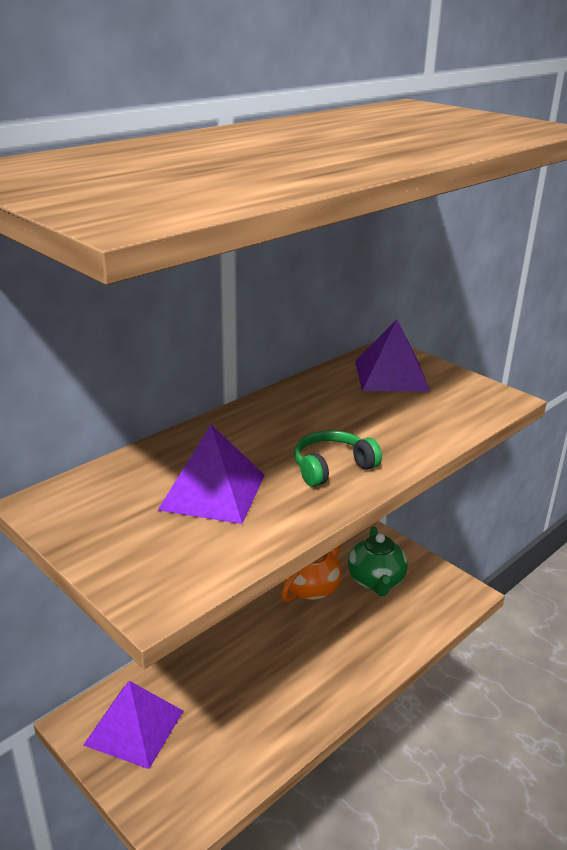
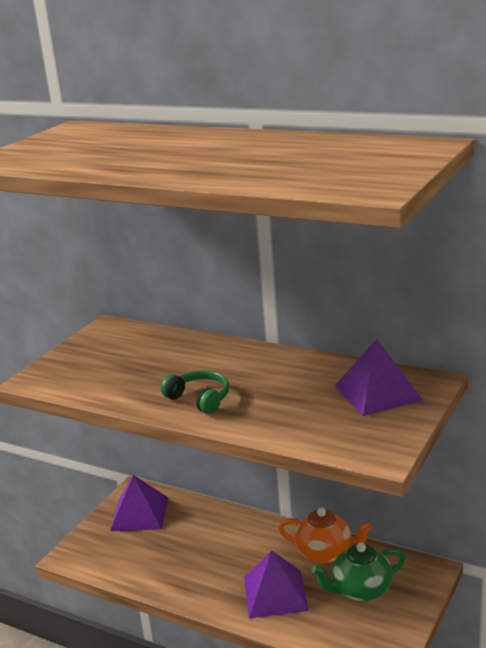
camera: 75 degrees right, 5 degrees down
purple pyramid [158,425,265,524] -> purple pyramid moved to [244,551,309,618]

